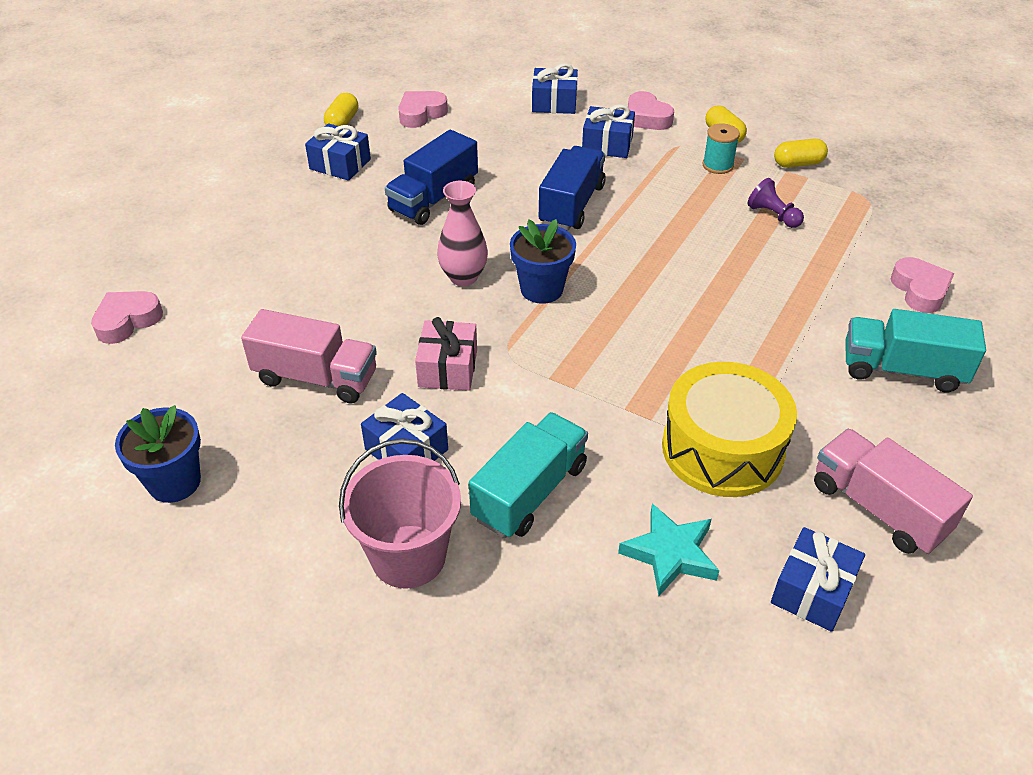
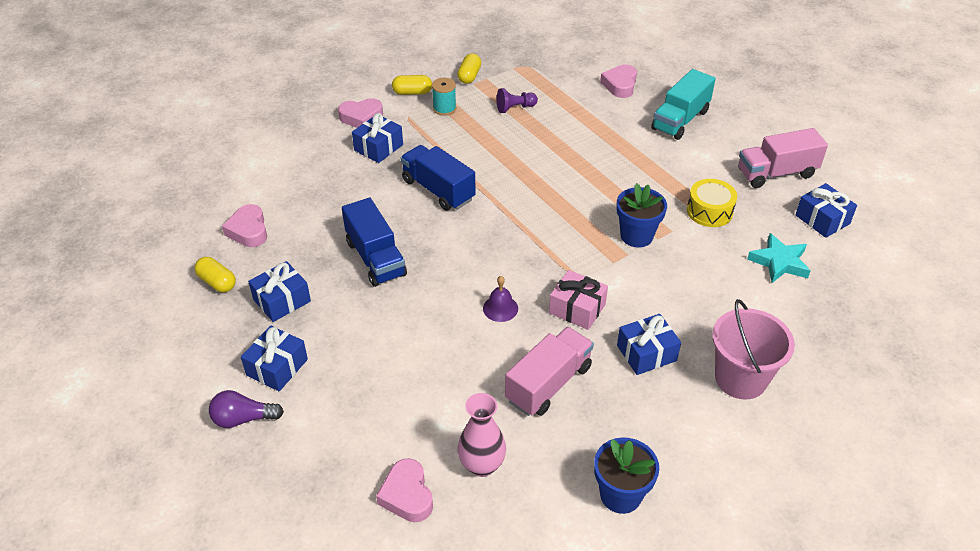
camera: 65 degrees left, 0 degrees up
pink vase [437,181,488,286] -> pink vase moved to [458,393,506,477]
turquoise truck [469,412,588,538] -> none
blue flower pot [510,219,576,304] -> blue flower pot moved to [616,183,667,248]
blue gift [532,63,578,114] -> blue gift moved to [241,325,308,391]
yellow drum [662,362,797,497] -> yellow drum [687,179,737,227], size x0.59
pink heart [891,257,954,313] -> pink heart turned 90 degrees counterclockwise [600,65,637,98]
none -> purple light bulb [209,390,284,428]
none -> purple bell [483,276,518,322]

